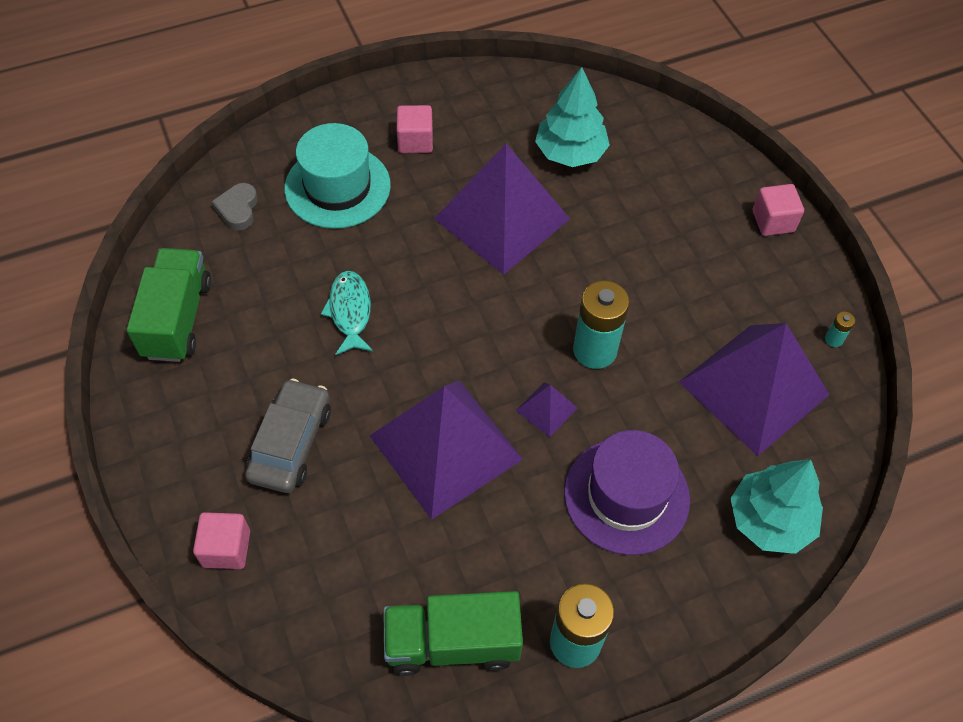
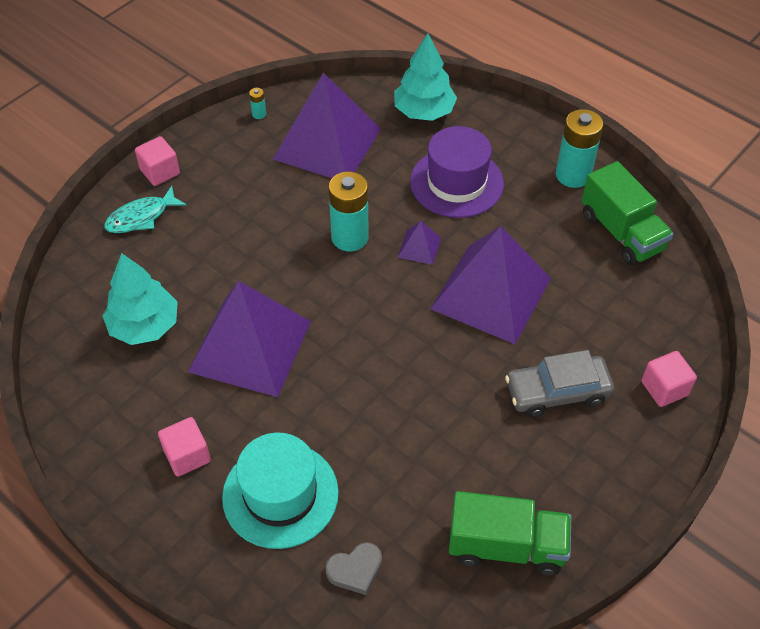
camera: 115 degrees left, 5 degrees down
green truck [127,248,211,362] -> green truck turned 150 degrees counterclockwise [449,491,571,576]
turquoise fish [321,271,373,355] -> turquoise fish moved to [104,186,186,233]

